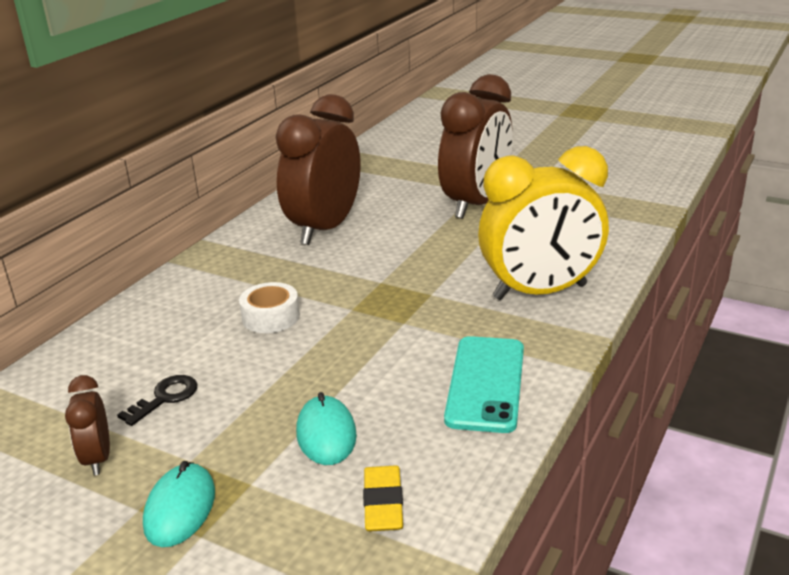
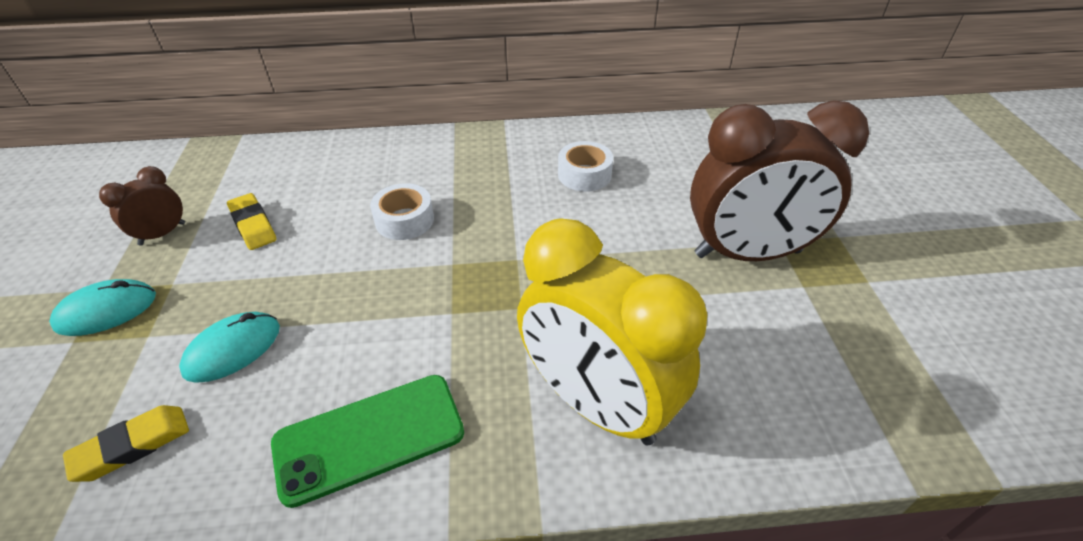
camera: 55 degrees right, 15 degrees up
black key [117,375,198,426] -> yellow eraser [227,193,276,250]
brown clock [276,94,361,245] -> white tape [558,141,613,192]
turquoise phone [444,336,524,433] -> green phone [271,375,464,508]

